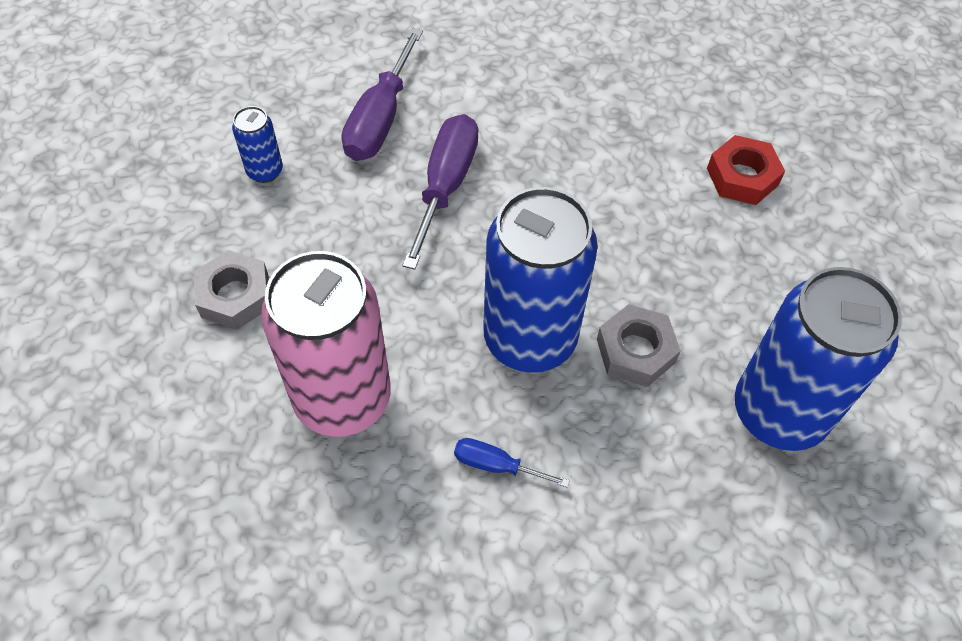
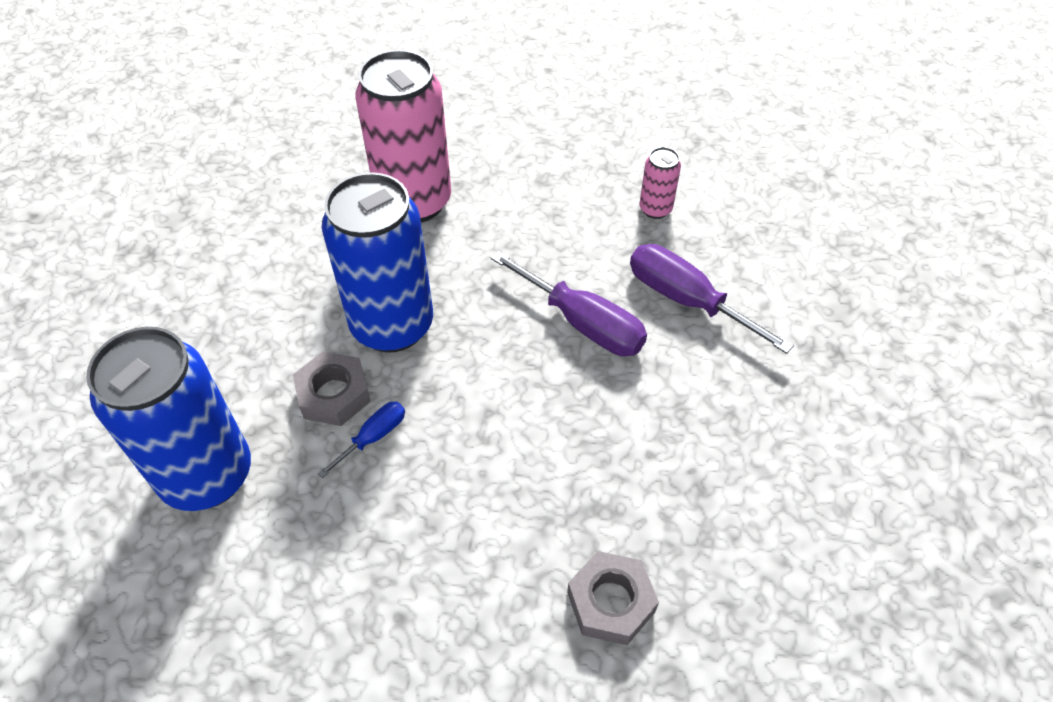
camera: 115 degrees right, 5 degrees down
grey nut [194,250,269,330] -> grey nut moved to [567,551,659,645]
blue can [232,106,283,183] -> pink can [640,147,681,219]
blue screwdriver [454,438,570,487] -> blue screwdriver moved to [317,402,405,478]
red nut [707,135,785,205] -> none

